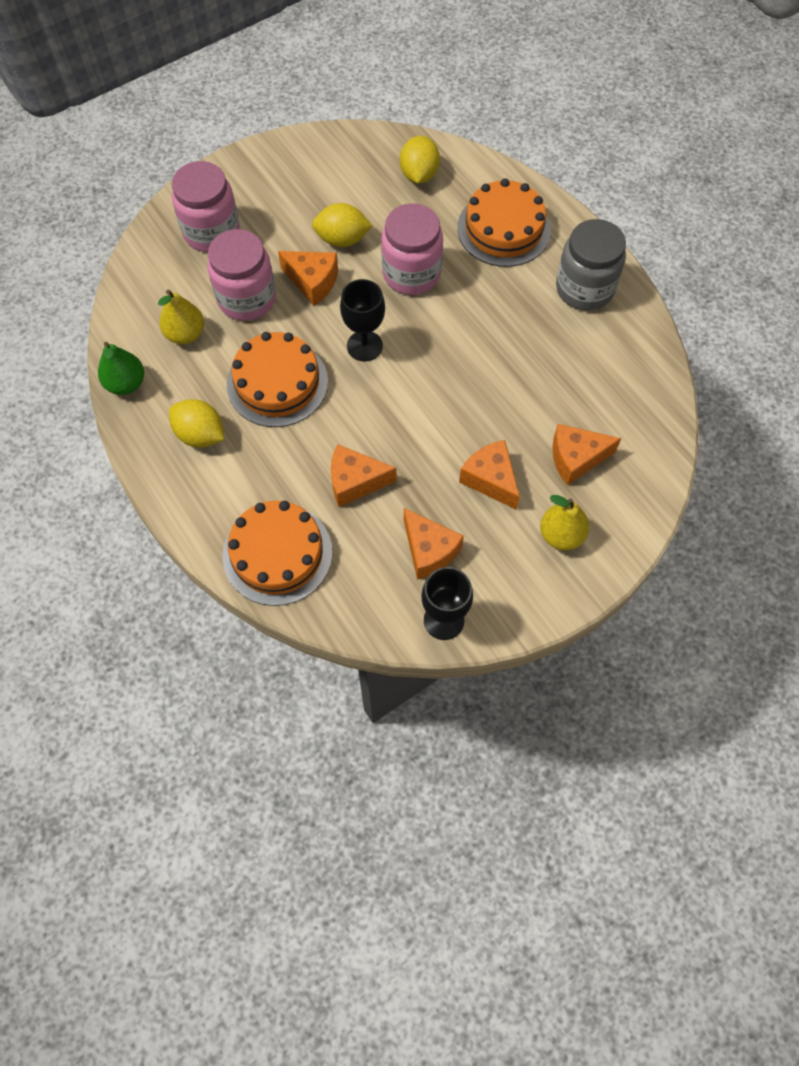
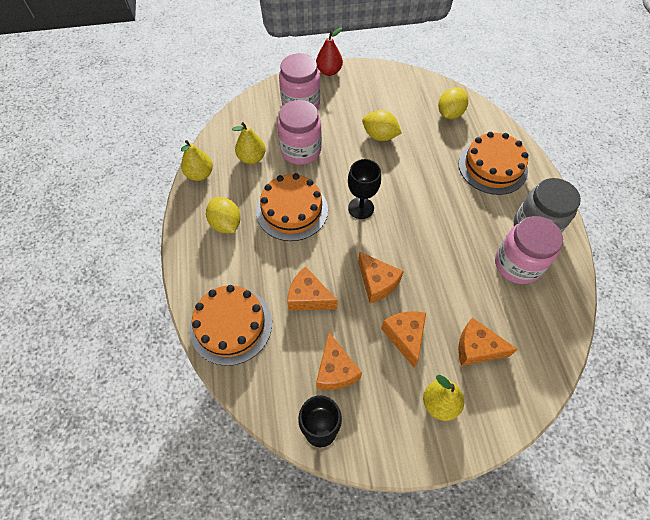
camera: 25 degrees right, 5 degrees down
green pear [98,342,144,395] -> yellow pear [181,140,213,181]
orange cheese [278,251,338,306] -> orange cheese moved to [358,252,404,303]
pink jar [381,203,443,295] -> pink jar moved to [495,216,563,284]
none -> red pear [316,28,343,76]

